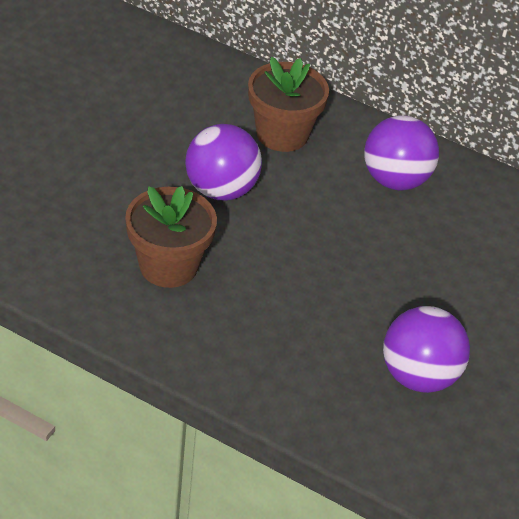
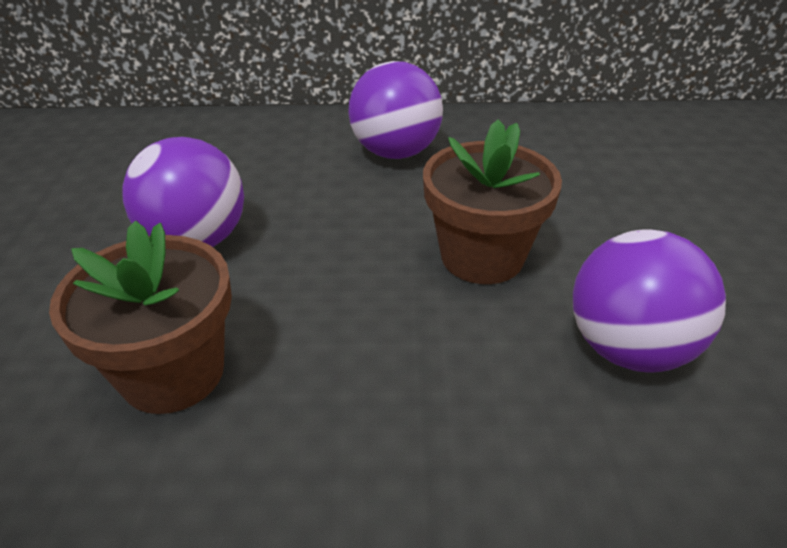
camera: 25 degrees left, 5 degrees down
brown flower pot [248,57,329,152] -> brown flower pot moved to [423,119,562,284]

